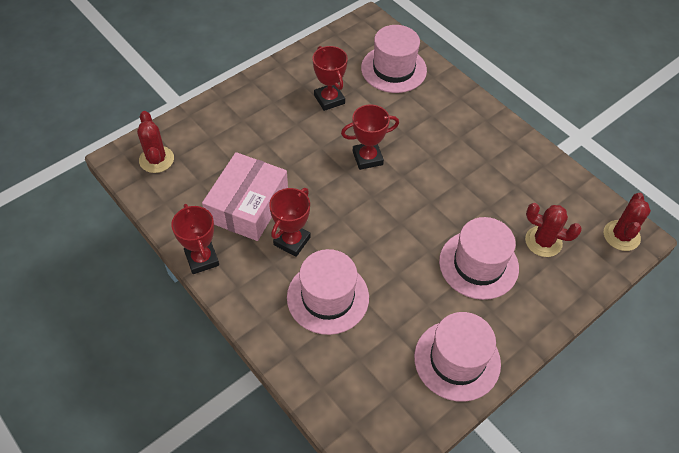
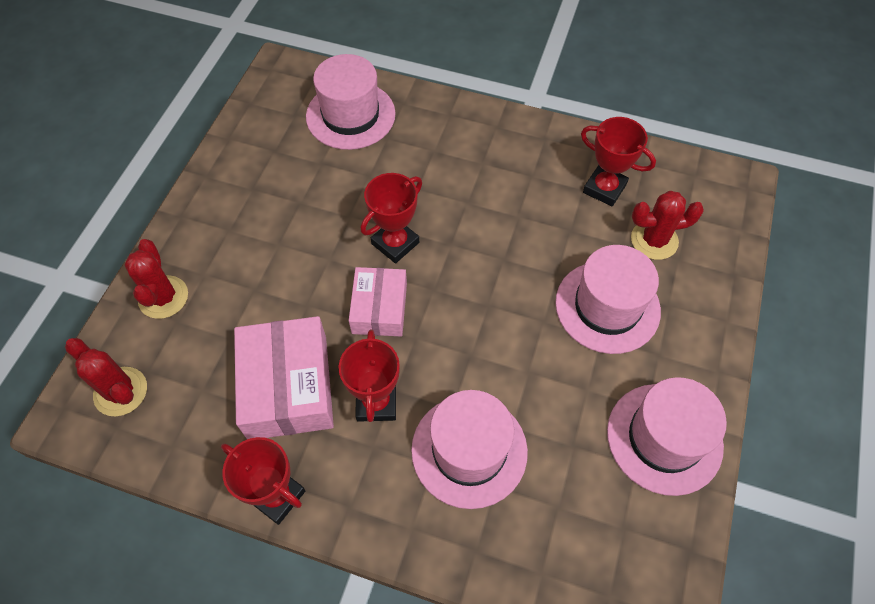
camera: 30 degrees left, 5 degrees up
red trophy [312,46,348,111] -> red trophy moved to [581,117,656,207]
red cactus [604,193,651,251] -> red cactus moved to [125,239,188,319]
none -> pink box [349,267,407,337]

